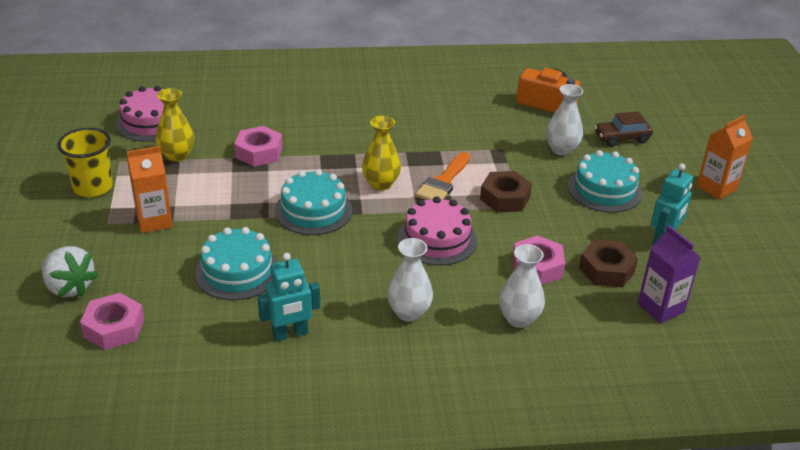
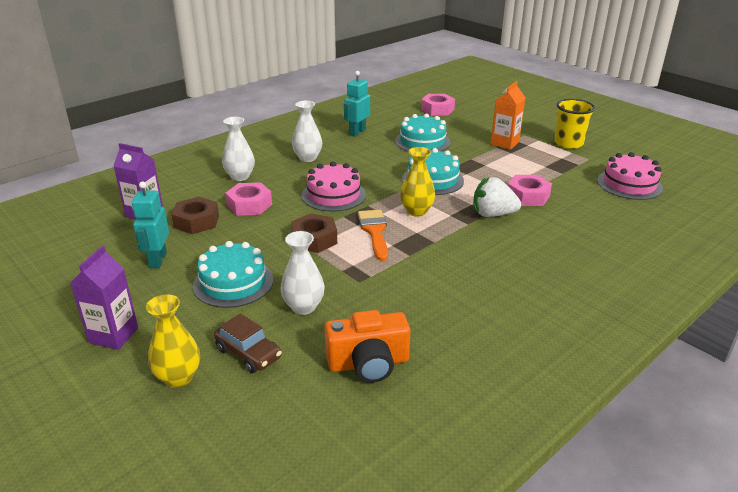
camera: 145 degrees right, 5 degrees down
white strawberry [42,246,98,297] -> white strawberry moved to [473,177,521,217]
yellow vase [156,88,194,162] -> yellow vase moved to [146,294,200,388]
brown car [594,111,653,147] -> brown car turned 90 degrees clockwise [214,313,282,373]
orange carton [696,115,753,200] -> purple carton [70,246,138,350]

